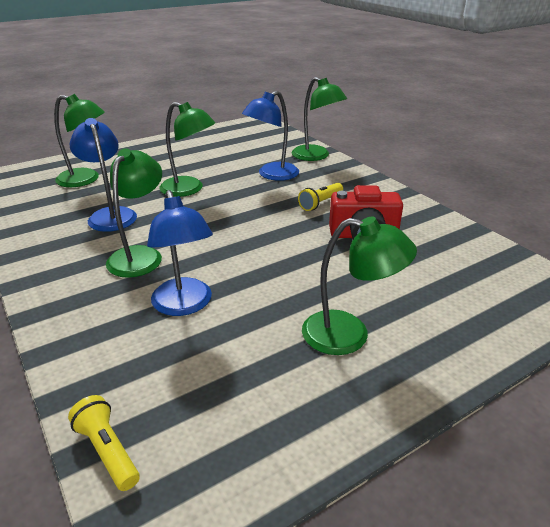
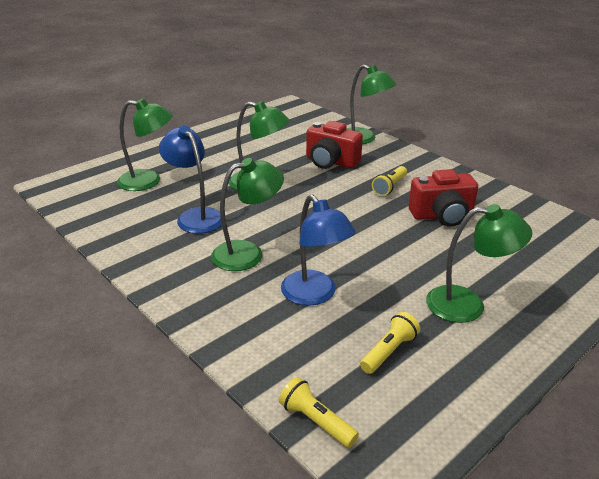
camera: 10 degrees left, 0 degrees up
green lamp [106,148,162,278] -> green lamp turned 60 degrees clockwise [211,158,284,271]
blue lamp [242,91,299,181] -> red camera [306,121,363,169]
none -> yellow flashlight [360,312,420,374]

